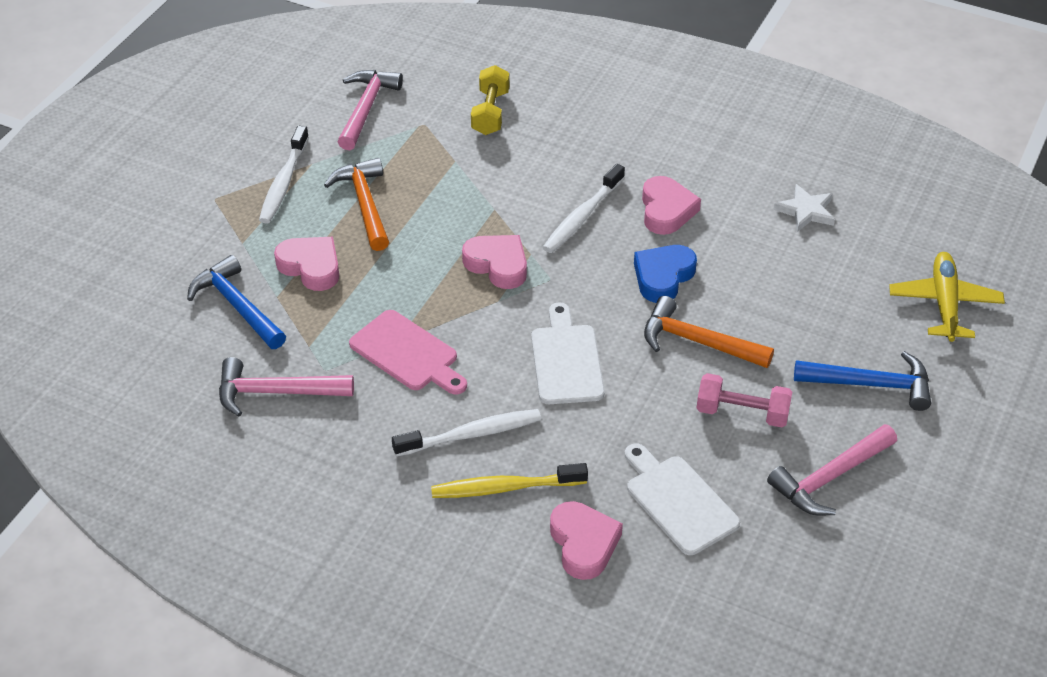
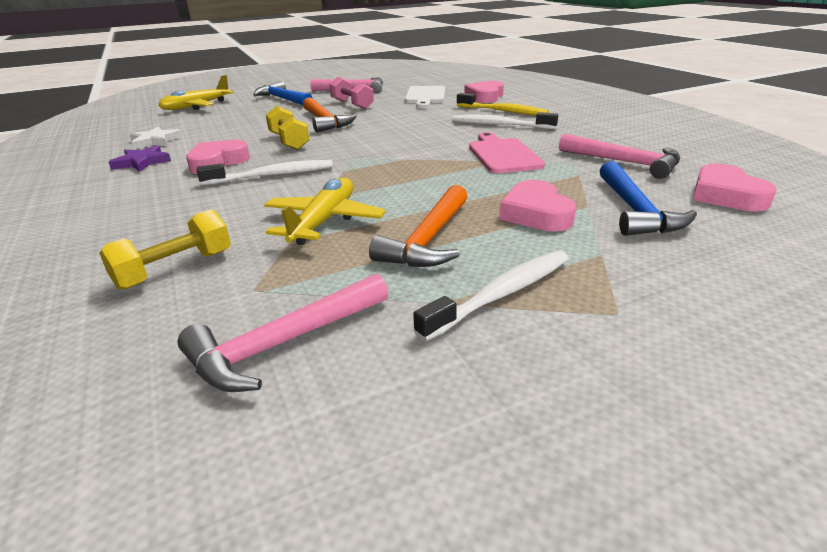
camera: 140 degrees left, 15 degrees down
pink heart [462,235,527,289] -> pink heart moved to [693,164,777,212]
white cutting board [531,303,605,404] -> none
blue heart [634,245,697,303] -> yellow dumbbell [266,106,309,150]
none -> purple star [108,145,171,172]
none -> yellow plane [264,178,386,245]

